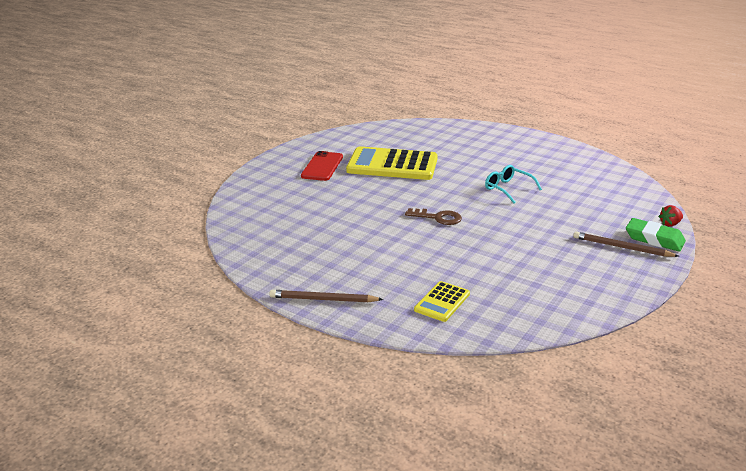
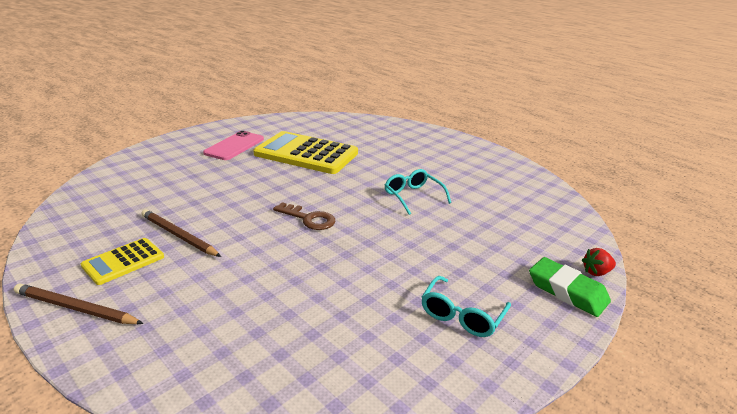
camera: 10 degrees right, 0 degrees up
red phone [301,151,343,181] -> pink phone [203,131,264,160]
yellow calculator [414,281,470,322] -> yellow calculator moved to [81,238,164,285]
brown pencil [573,231,679,257] -> brown pencil moved to [141,209,221,257]
none -> turquoise glasses [422,276,511,337]

